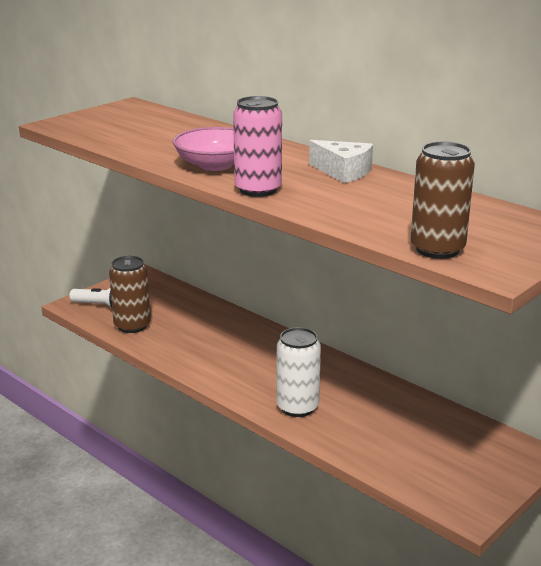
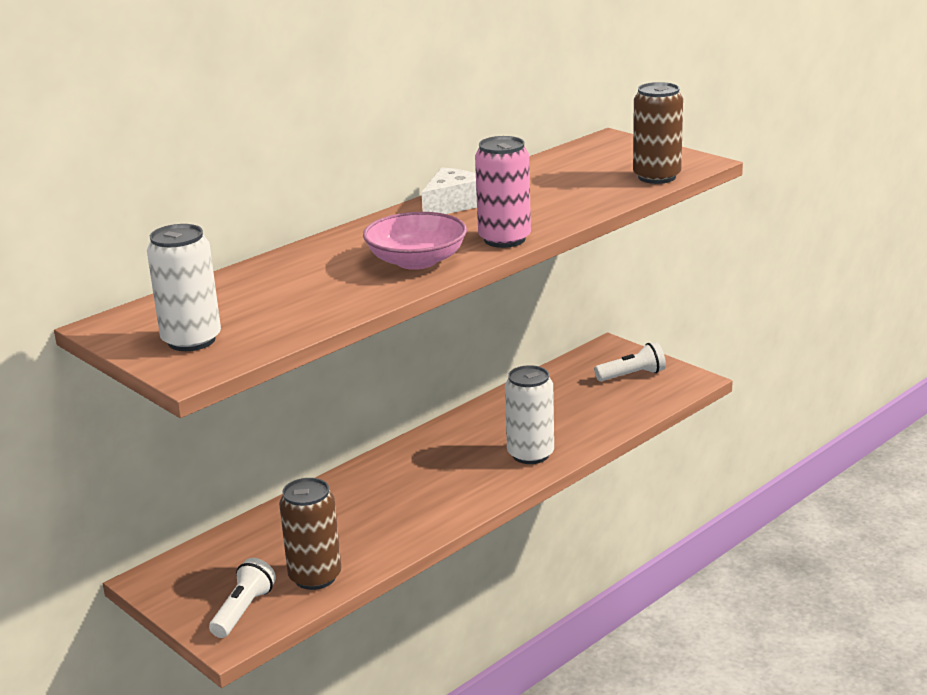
camera: 85 degrees left, 0 degrees up
none -> white can [147,224,221,351]
none -> white flashlight [594,342,666,381]

